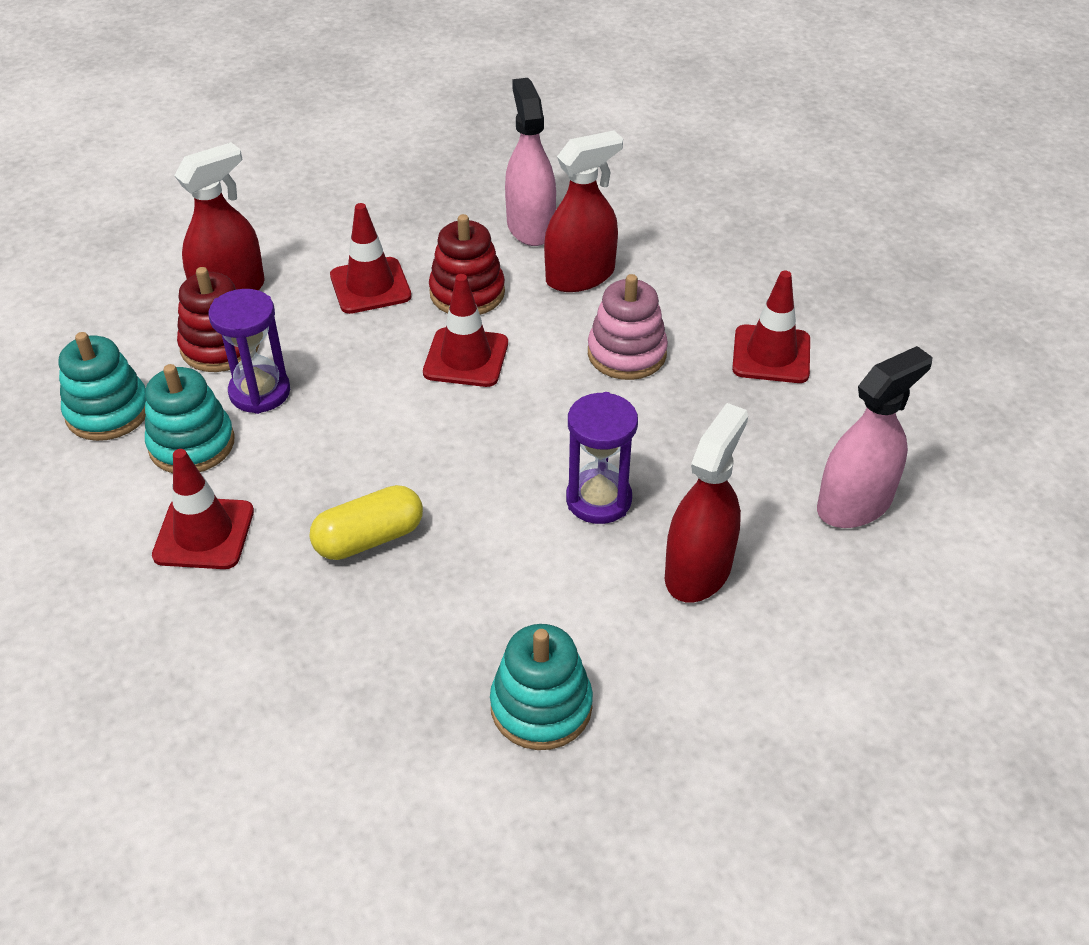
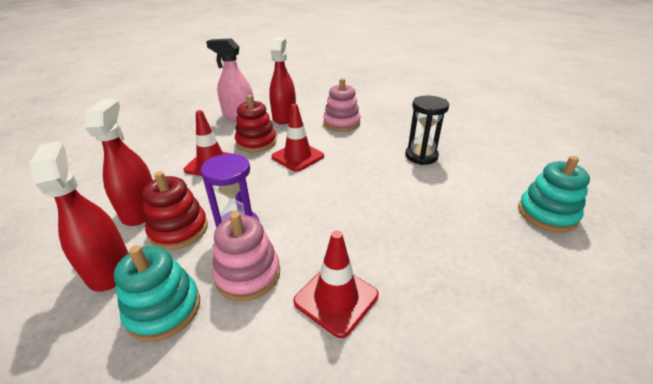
camera: 55 degrees left, 10 degrees down
turquoise stacking toy [145,364,235,473] -> pink stacking toy [212,212,280,301]
yellow capsule [309,485,423,560] -> none
purple hourglass [566,392,638,524] -> black hourglass [405,96,449,165]
red spray bottle [665,403,748,603] -> red spray bottle moved to [29,141,128,292]
red traffic cone [732,271,810,383] -> none
pink spray bottle [817,346,932,528] -> none

